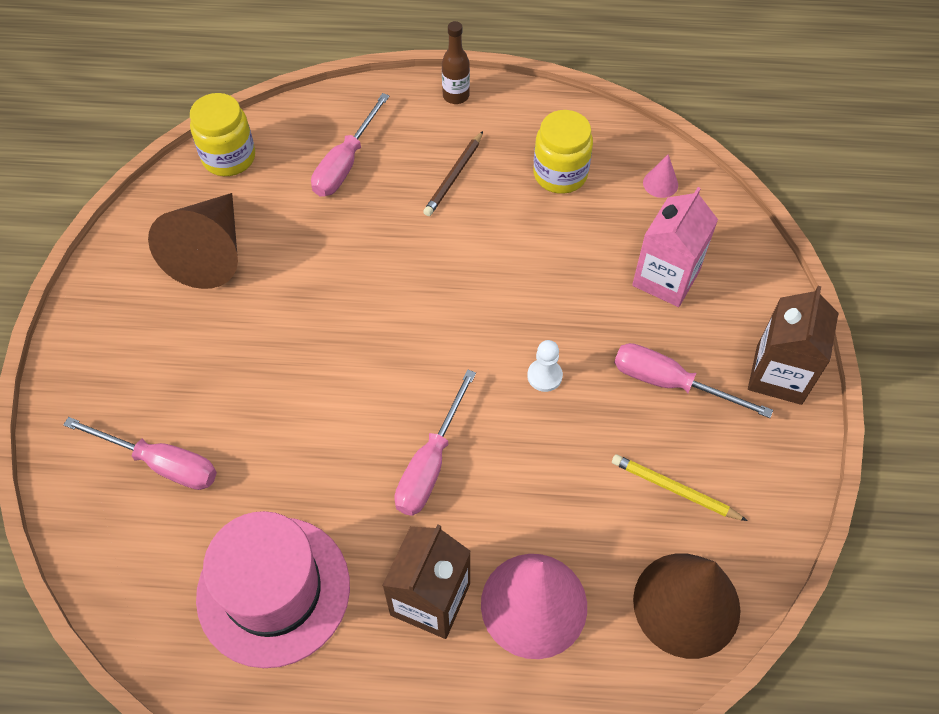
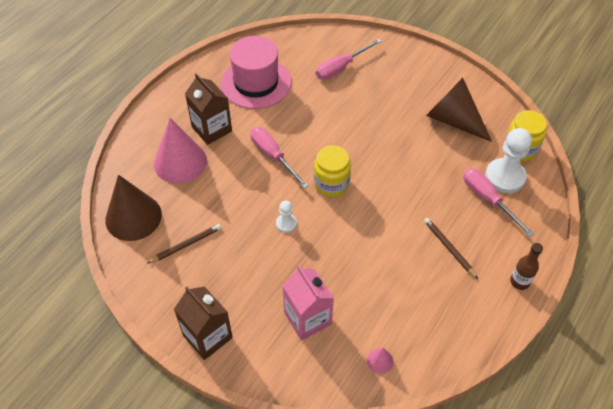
camera: 120 degrees right, 5 degrees down
yellow jar [533,110,593,194] -> yellow jar moved to [314,145,351,198]
yellow pencil [612,454,747,521] -> brown pencil [147,224,221,264]
pink screwdriver [614,343,773,418] -> none
none -> white pawn [485,128,532,193]

